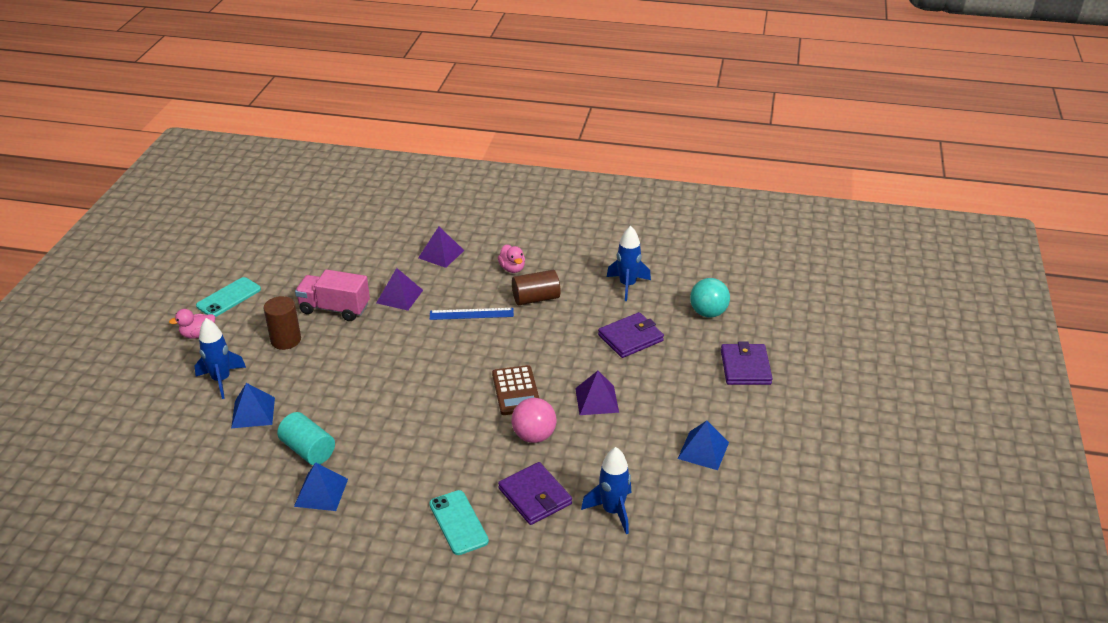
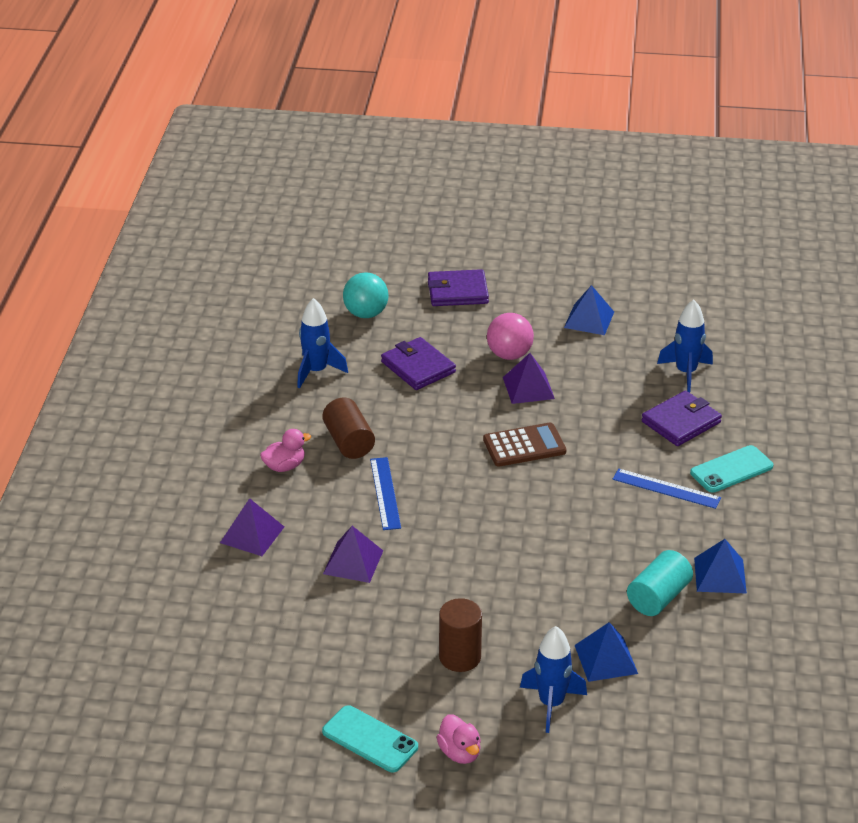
camera: 95 degrees left, 0 degrees up
pink truck [295,269,370,321] -> none
pink ball [512,398,556,443] -> pink ball moved to [487,313,534,360]
none -> blue ruler [613,469,721,509]

